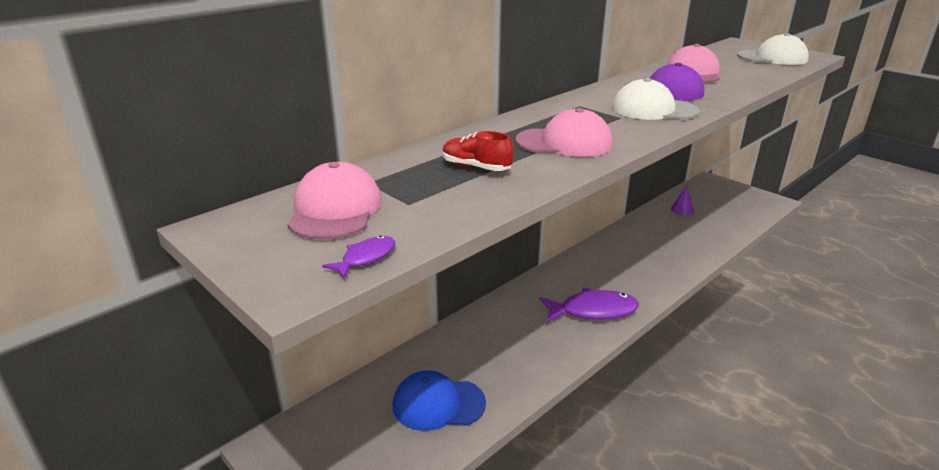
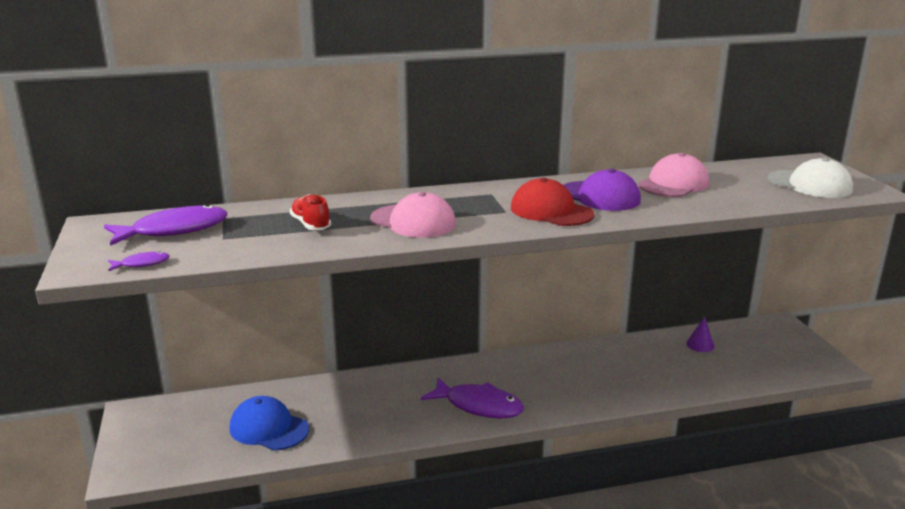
camera: 30 degrees right, 5 degrees down
pink cap [288,162,382,240] -> purple fish [104,204,228,246]
white cap [612,78,699,120] -> red cap [511,178,595,226]

